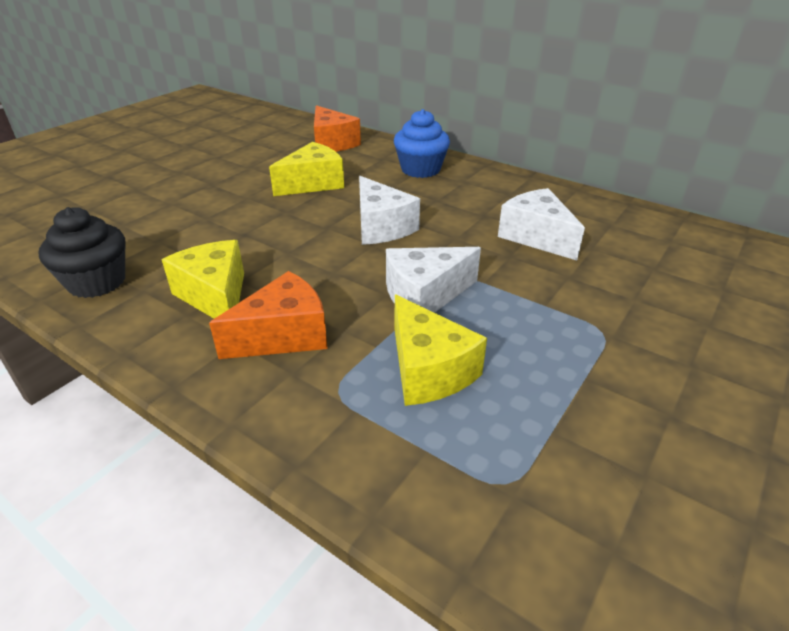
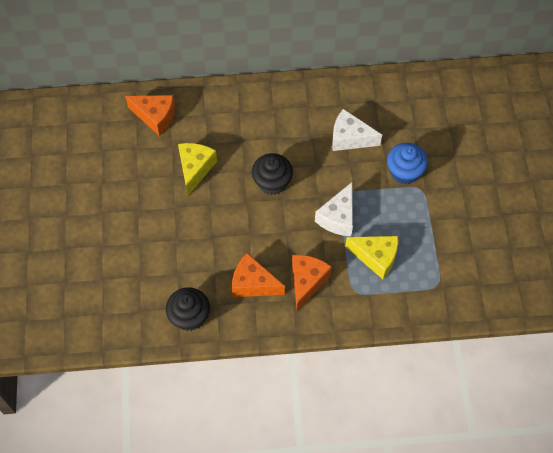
camera: 40 degrees left, 25 degrees up
yellow cheese [162,240,244,319] -> orange cheese [232,253,285,297]
white cheese [359,176,420,245] -> black cupcake [252,153,293,195]
blue cupcake [394,109,450,178] -> blue cupcake moved to [387,143,428,184]

